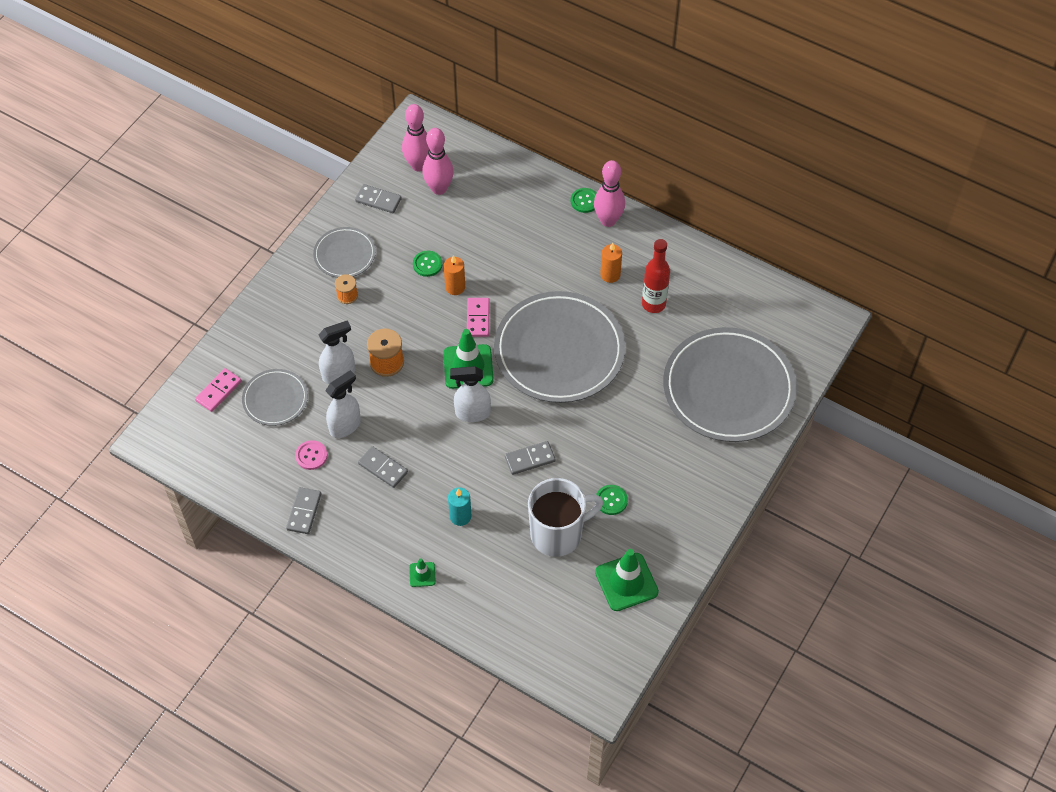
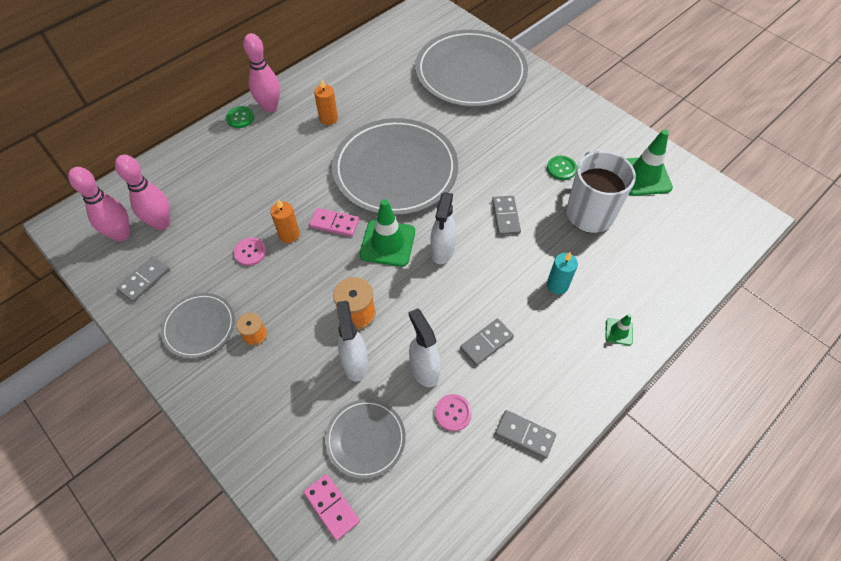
camera: 75 degrees left, 0 degrees up
green button [413,251,442,277] -> pink button [233,237,266,266]
red bottle [642,239,670,313] -> none

